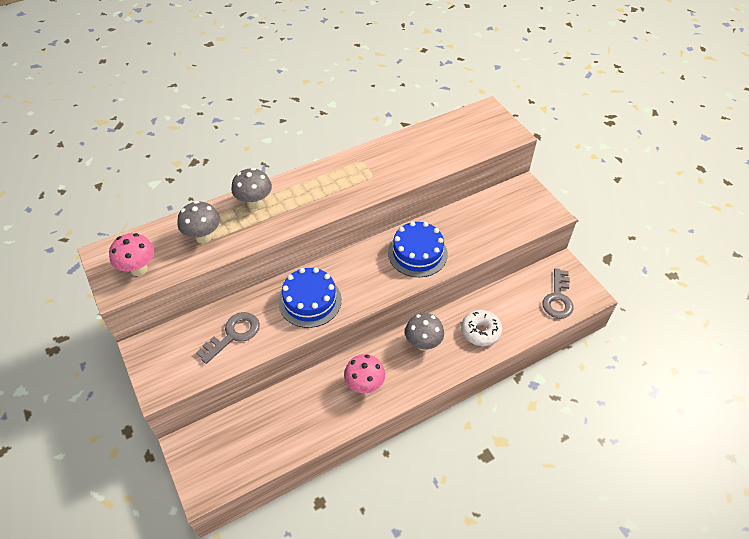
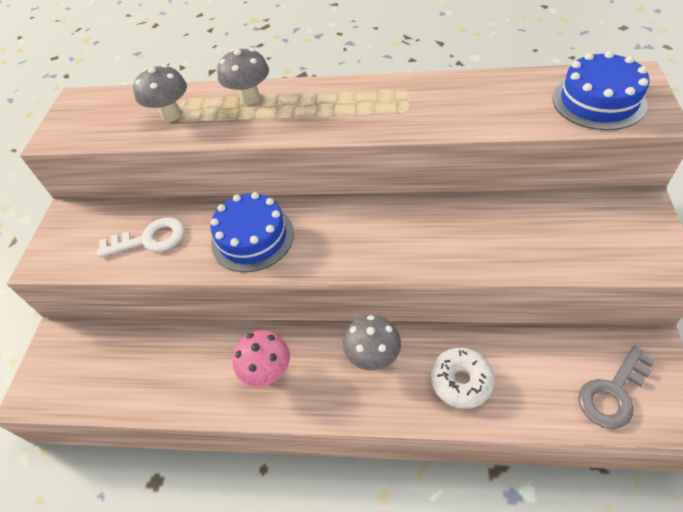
camera: 40 degrees right, 0 degrees up
pink mushroom [109,233,154,276] -> none
grey key [196,312,260,364] -> white key [97,217,184,258]
blue cake [388,221,448,277] -> blue cake moved to [553,51,650,130]

